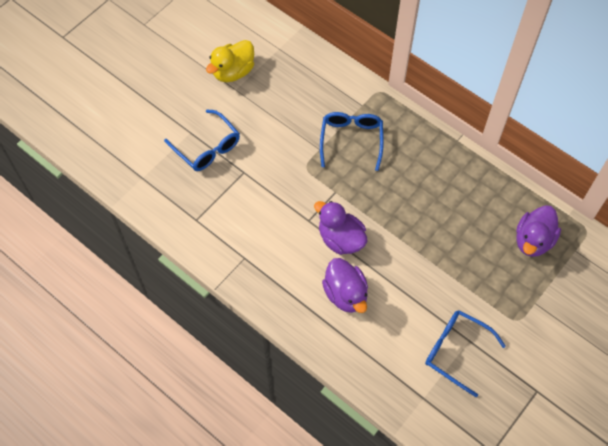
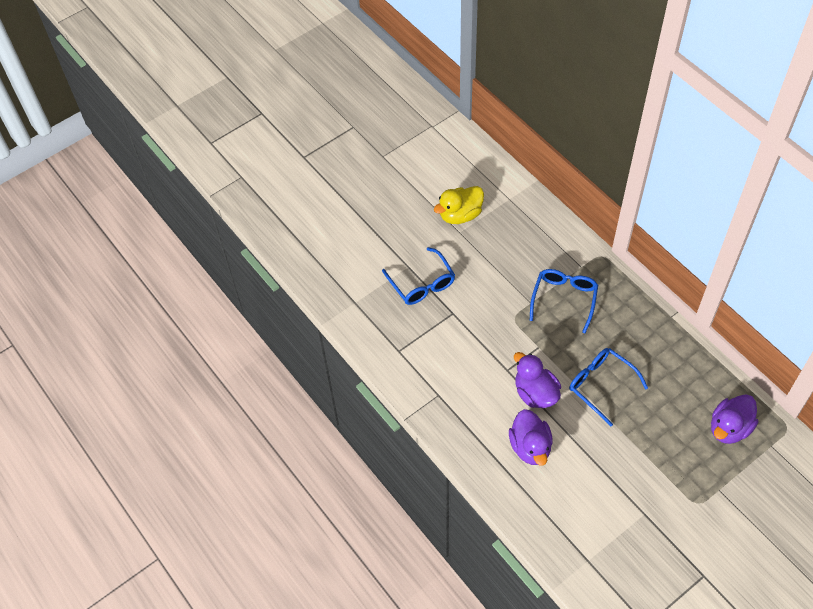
camera: 15 degrees right, 5 degrees down
blue glasses [425,310,506,397] -> blue glasses moved to [569,348,648,426]

